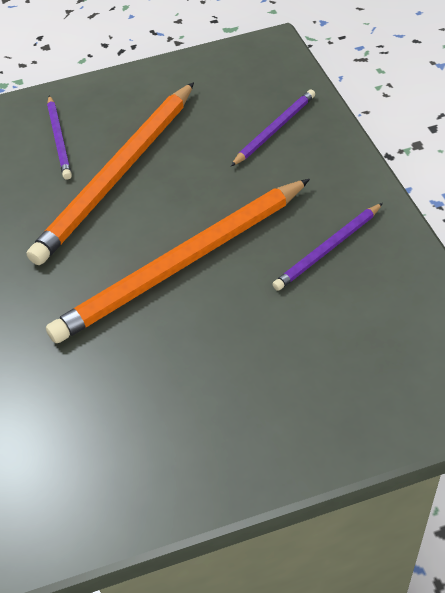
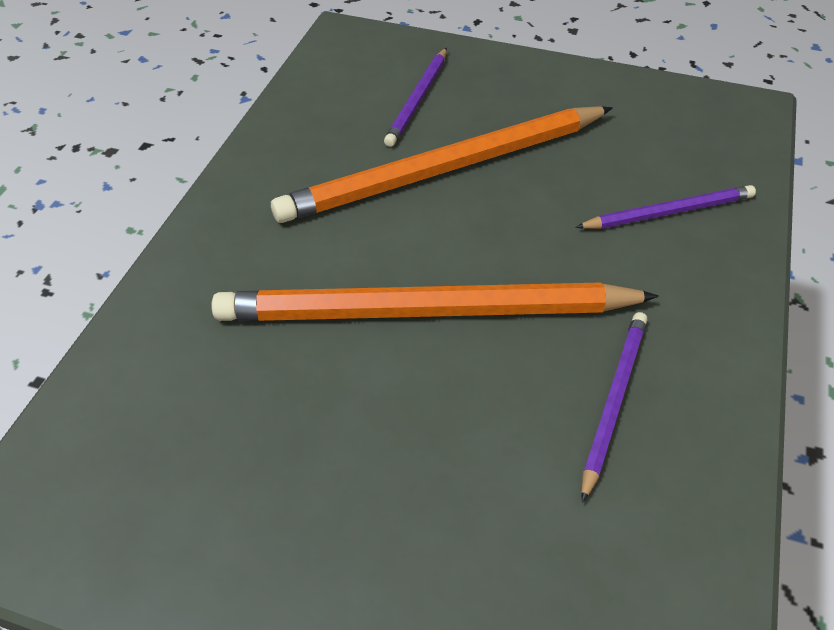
camera: 30 degrees right, 0 degrees up
purple pencil [272,203,383,291] -> purple pencil turned 120 degrees clockwise [581,312,647,503]

